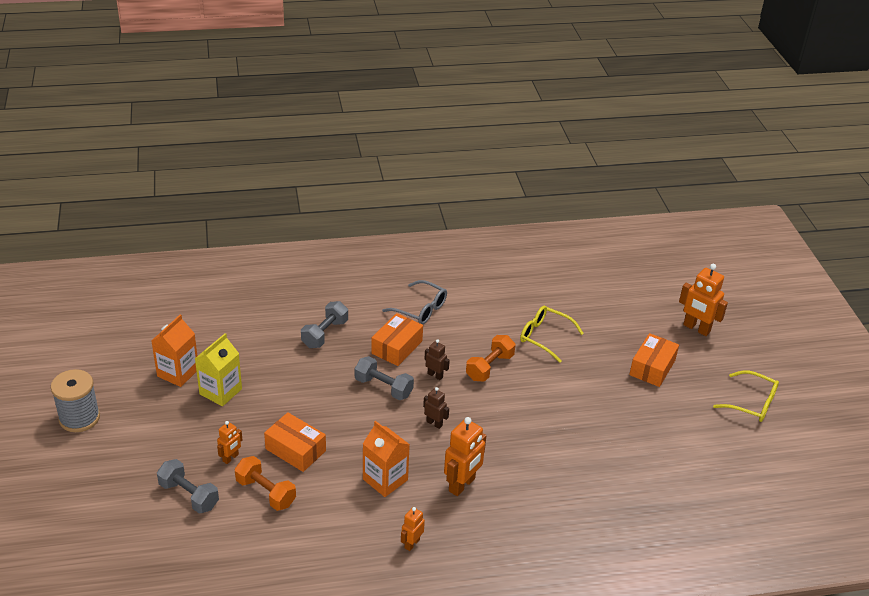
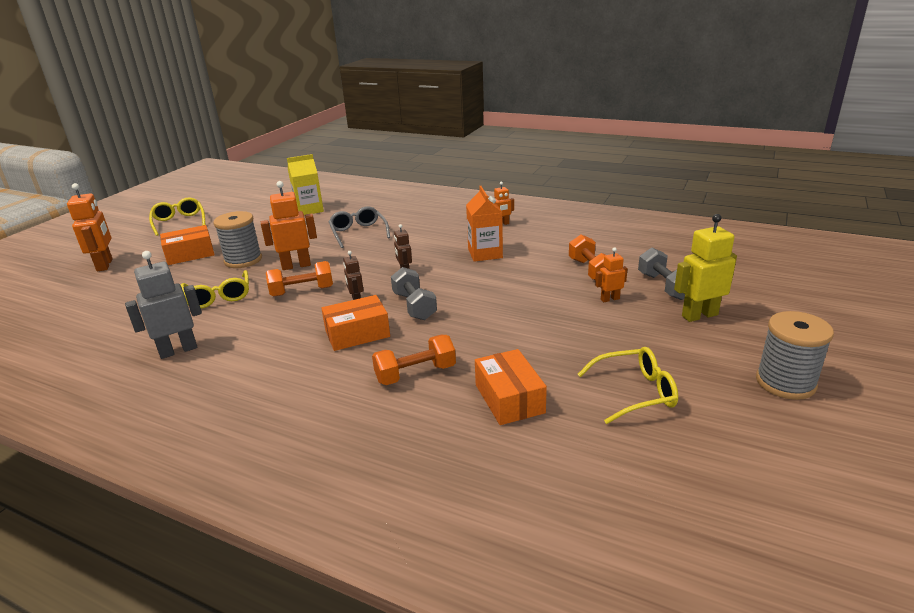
camera: 140 degrees left, 10 degrees down
orange carton [151,314,197,387] -> yellow glasses [578,347,678,424]
yellow carton [195,333,242,406] -> yellow carton moved to [287,154,324,215]
orange box [264,412,326,472] -> orange box moved to [475,349,547,425]
grey dumbbell [301,301,348,348] -> orange dumbbell [372,335,456,385]
grey glasses [382,280,447,325] -> grey glasses moved to [328,206,390,248]
orange robot [444,417,486,496] -> orange robot moved to [261,181,317,270]
none -> grey robot [125,251,202,359]
none -> grey spool [213,211,262,268]
none -> yellow robot [674,214,737,322]

